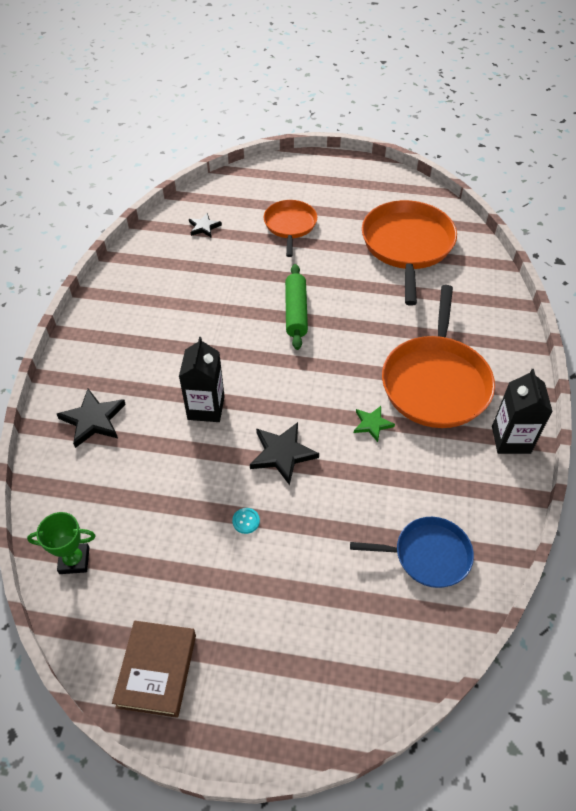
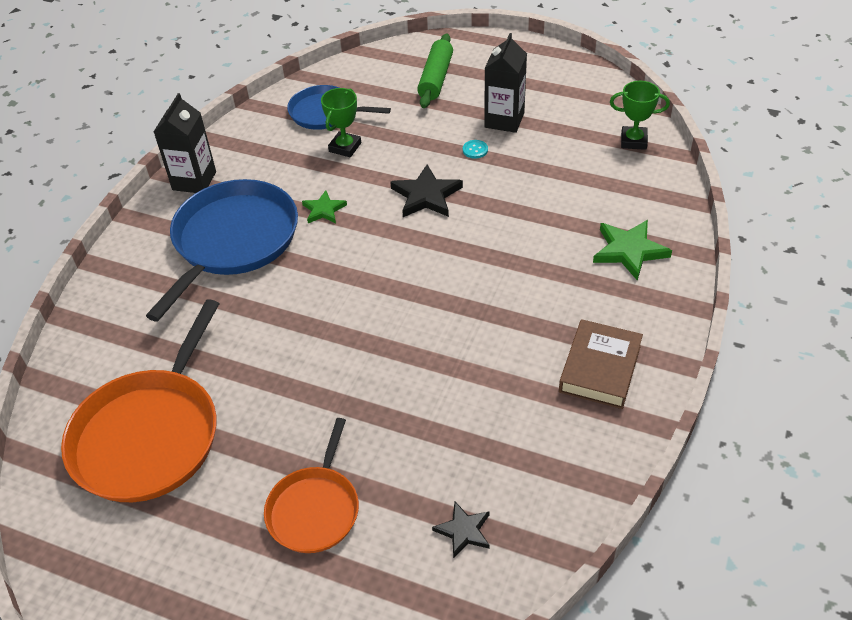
camera: 165 degrees left, 5 degrees down
black star [57,389,126,448] -> green star [593,220,672,281]
brown book [112,621,196,718] -> brown book moved to [559,319,643,409]
black carton [179,337,225,422] -> black carton moved to [484,33,527,133]
green rolling pin [285,264,308,350] -> green rolling pin moved to [417,34,453,108]
orange pan [382,285,495,428] -> blue pan [146,179,298,322]
none -> green trophy [321,88,361,157]

